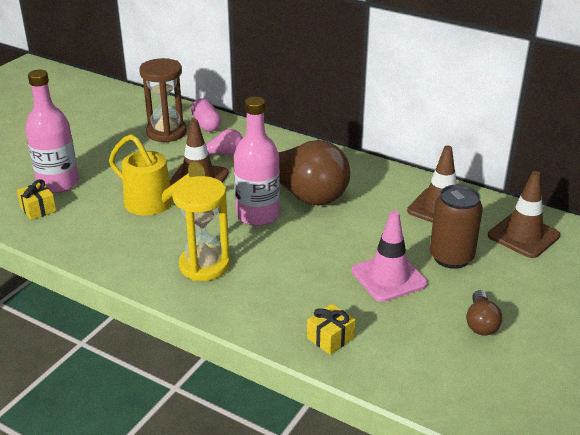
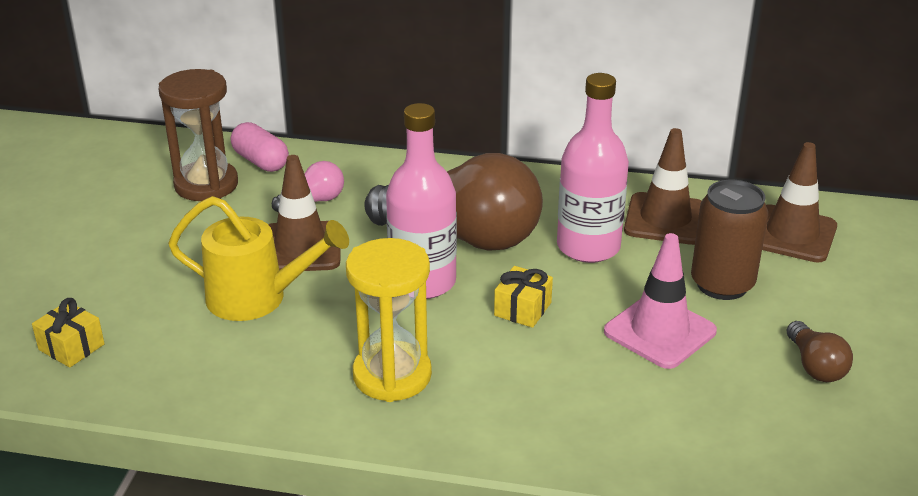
camera: 20 degrees left, 0 degrees up
pink bottle [25,70,79,193] -> pink bottle moved to [557,73,629,263]
yellow gift [307,304,355,355] -> yellow gift moved to [494,266,553,328]

